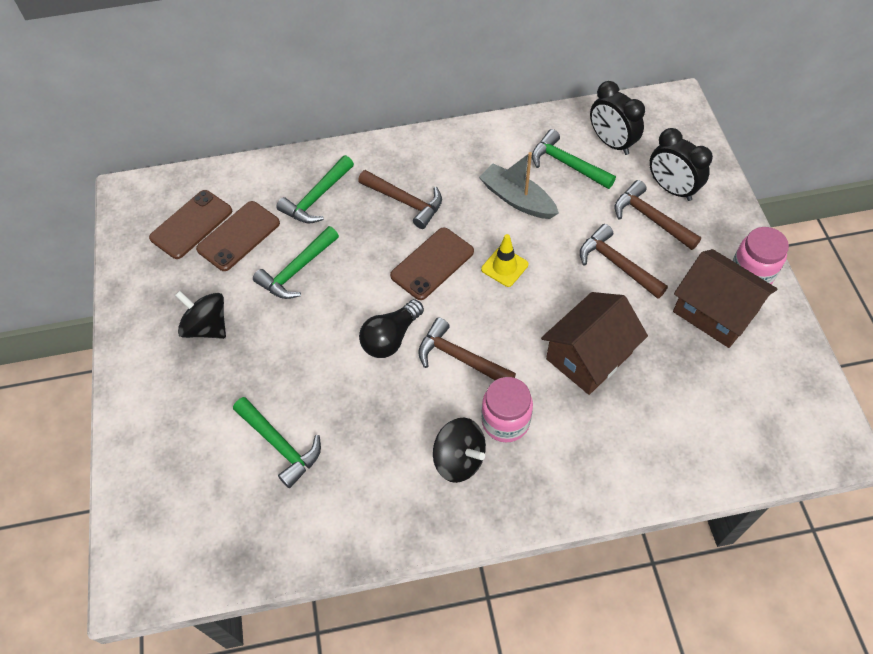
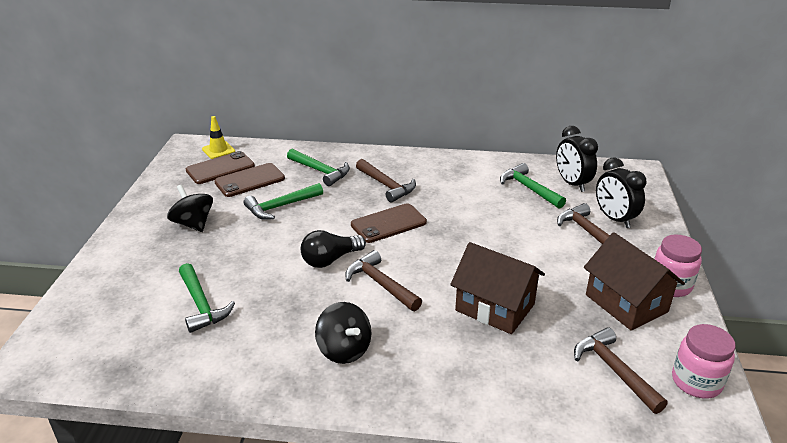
camera: 15 degrees right, 25 degrees down
green hammer [276,155,354,224] -> green hammer turned 105 degrees counterclockwise [287,149,350,186]
grey boat [479,152,559,219] -> none
yellow traffic cone [481,234,528,287] -> yellow traffic cone moved to [202,116,235,159]
pink jar [481,377,533,442] -> pink jar moved to [672,324,736,399]
brown house [541,292,648,395] -> brown house turned 60 degrees clockwise [450,242,545,334]
brown hammer [580,224,668,299] -> brown hammer moved to [574,327,668,414]

